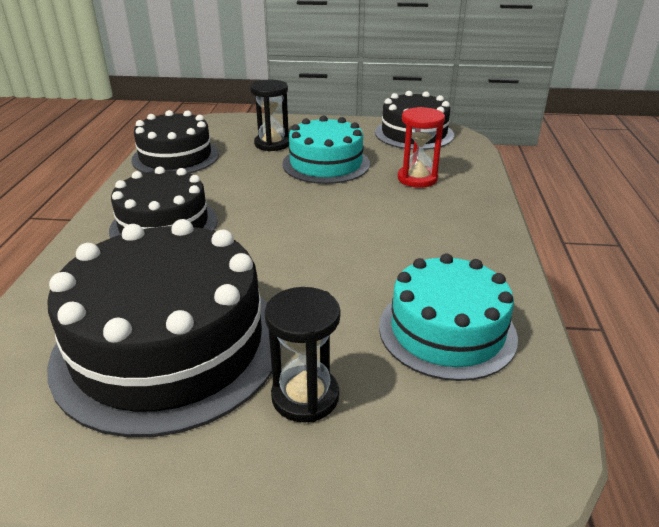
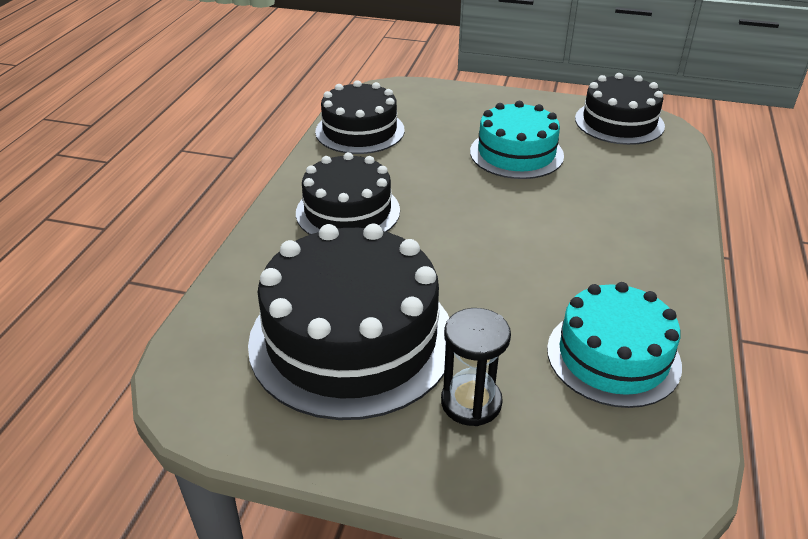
camera: 10 degrees right, 5 degrees up
black hourglass [250,80,289,151] -> none
red hourglass [398,107,445,188] -> none

